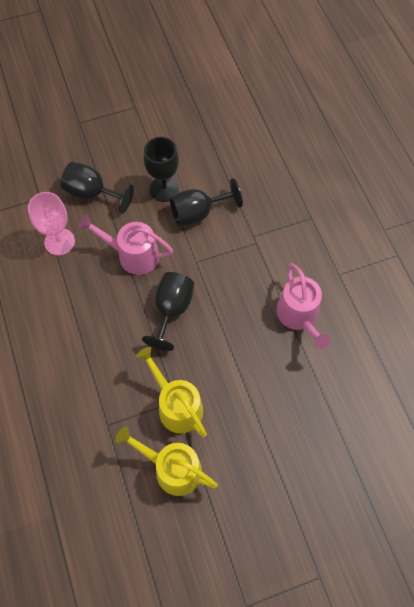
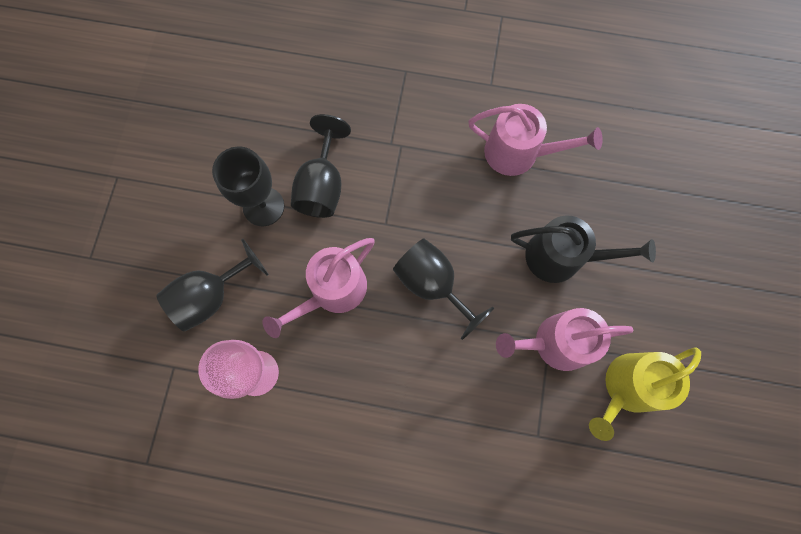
camera: 60 degrees left, 10 degrees up
yellow watering can [136,347,207,437] -> pink watering can [496,308,634,371]
none -> black watering can [511,215,656,283]

